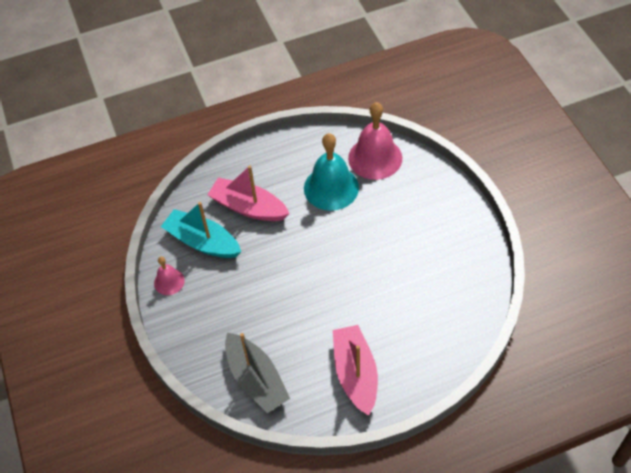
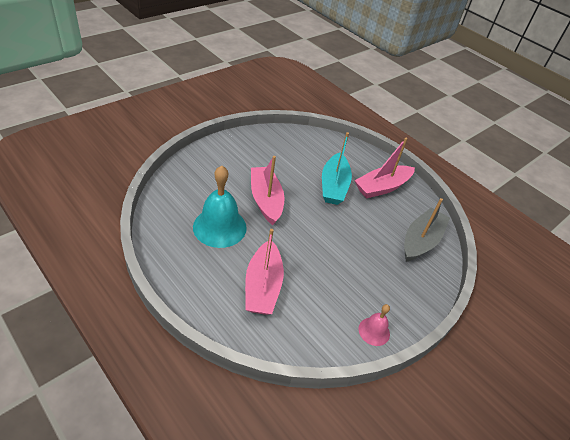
camera: 120 degrees left, 10 degrees down
turquoise boat [161,202,241,258] -> turquoise boat moved to [322,132,352,205]
pink bell [348,102,402,180] -> none
none -> pink boat [251,156,284,225]

